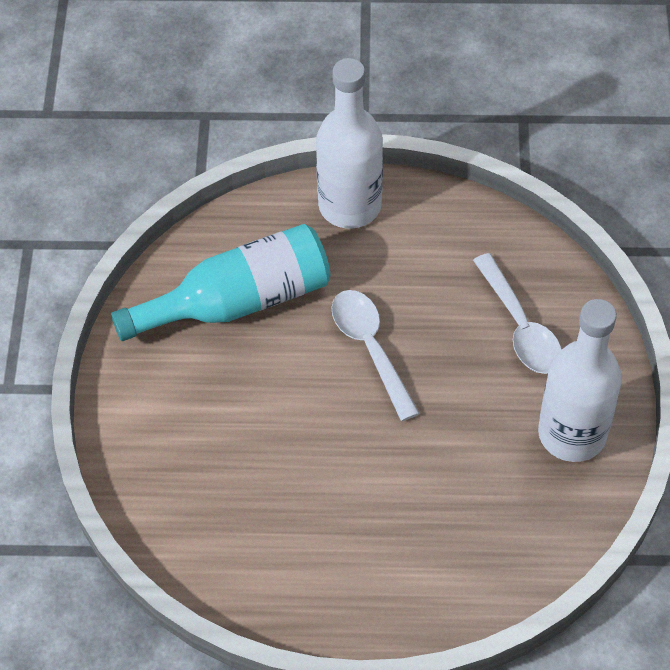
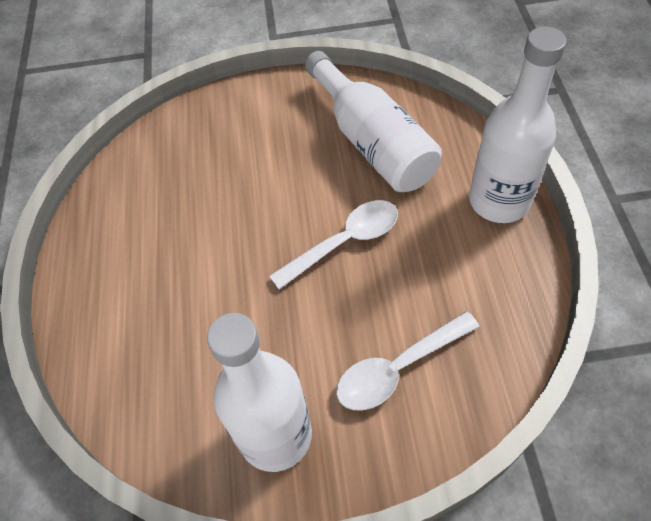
camera: 85 degrees right, 0 degrees up
turquoise bottle [111,224,330,341] -> white bottle [305,51,442,192]

